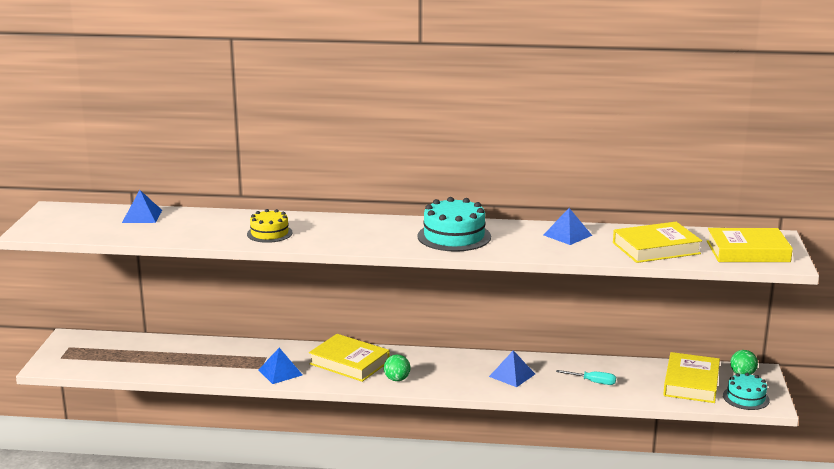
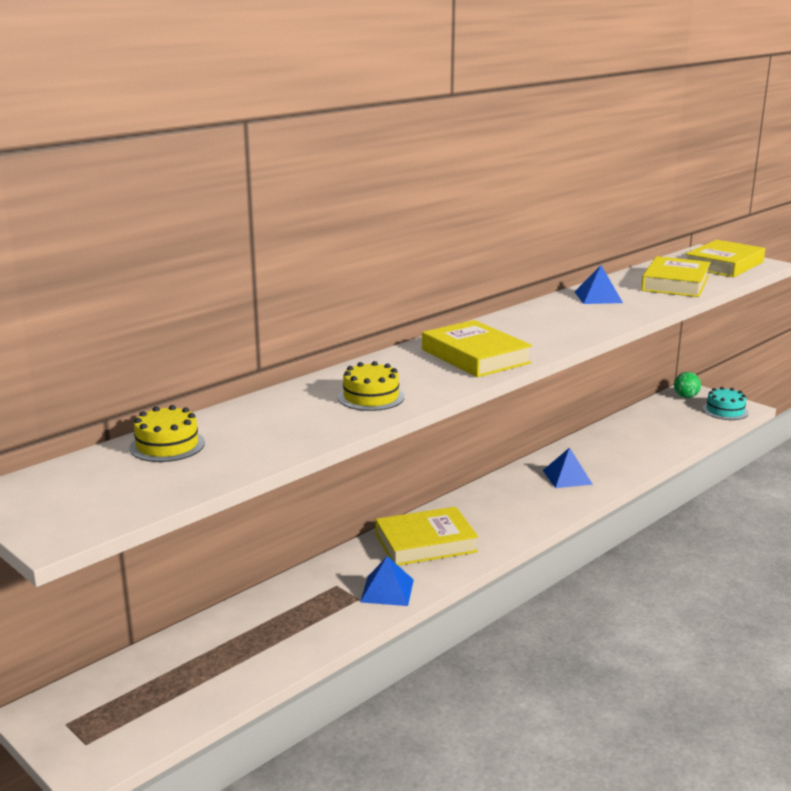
camera: 50 degrees left, 0 degrees up
blue pyramid [122,190,162,223] -> yellow cake [129,405,205,462]
green ball [384,354,411,381] -> none
turquoise cake [417,197,491,252] -> none
turquoise screwdriver [556,370,616,385] -> none
yellow book [663,352,720,403] -> yellow book moved to [422,320,532,377]

